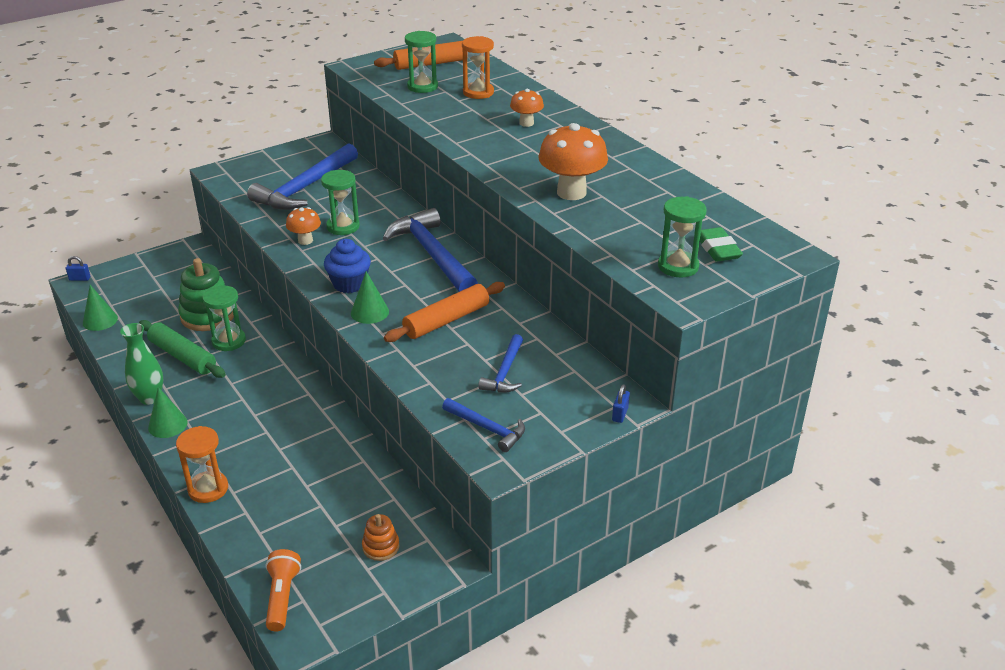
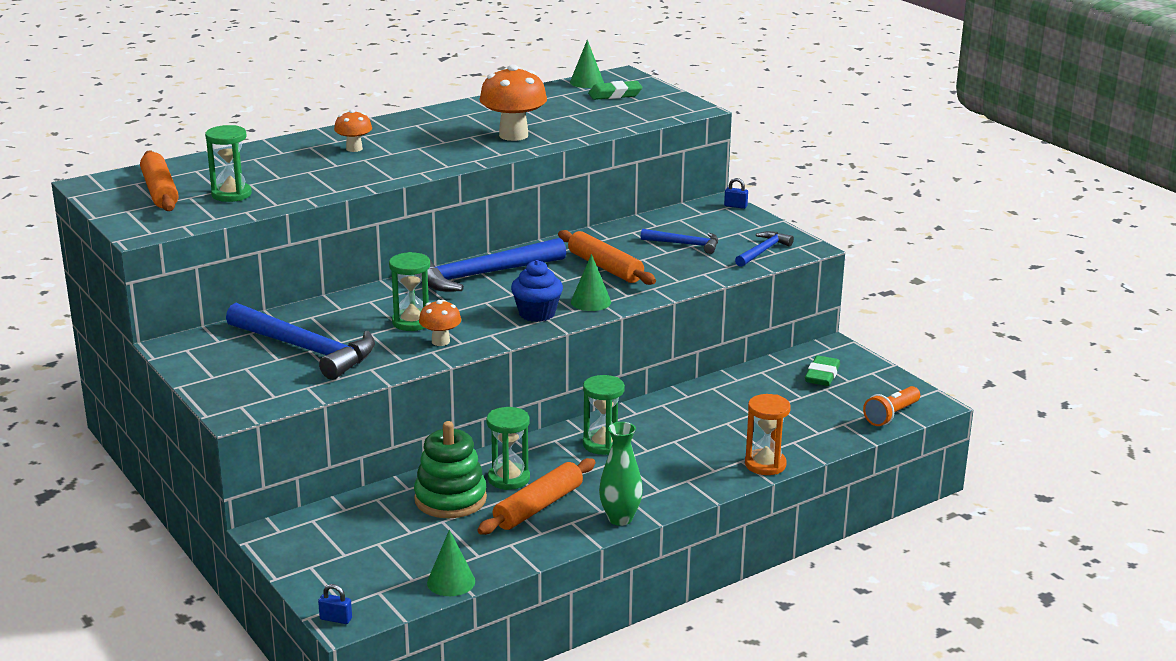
camera: 90 degrees left, 10 degrees down
blue padlock [66,256,90,281] -> blue padlock turned 75 degrees counterclockwise [318,584,352,624]
green rolling pin [139,320,226,378] -> orange rolling pin [477,458,595,535]
green cone [148,387,188,438] -> green cone moved to [570,40,604,88]
orange flashlight [266,549,301,632] -> orange flashlight turned 45 degrees counterclockwise [863,386,920,426]
orange stacking toy [362,514,399,561] -> green eraser [805,355,840,386]
orange hourglass [462,36,494,99] -> none
green hourglass [658,196,707,278] -> green hourglass moved to [583,375,625,455]

